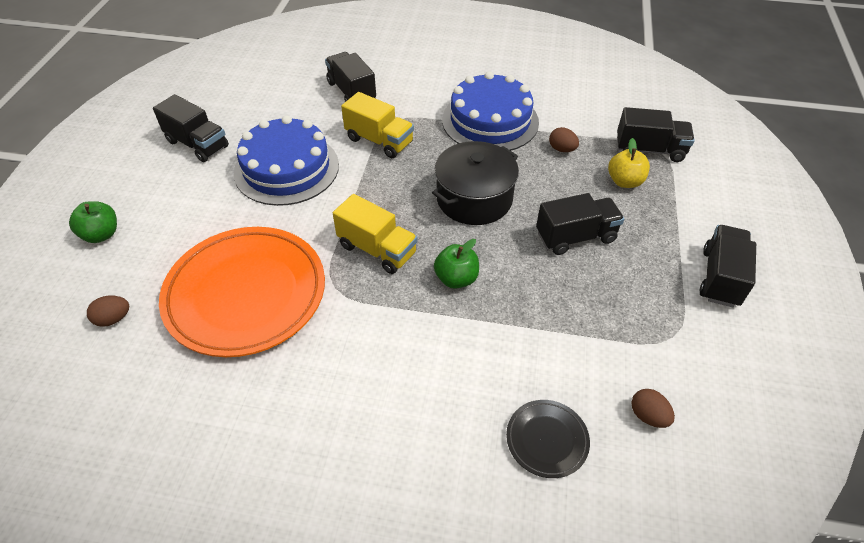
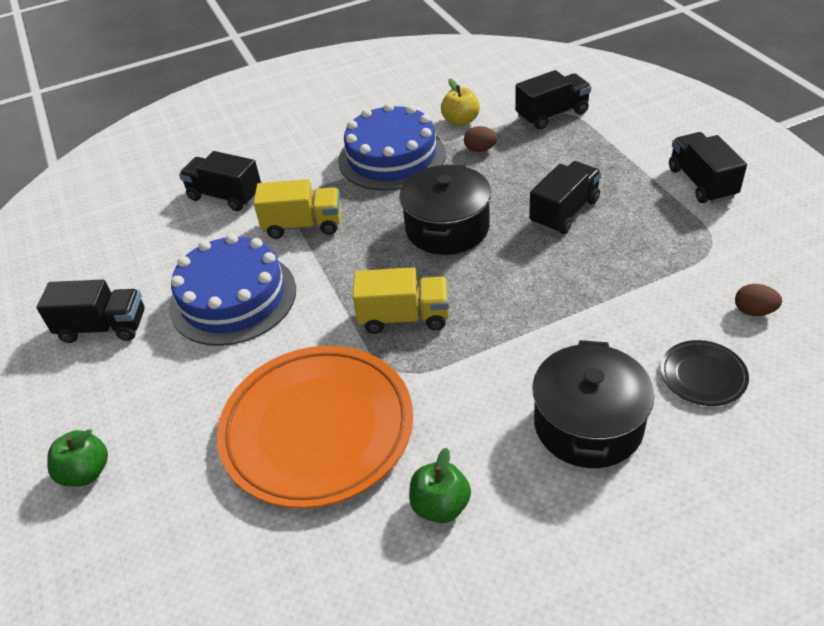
camera: 30 degrees left, 5 degrees down
brown egg [87,296,129,327] -> none
green apple [434,239,479,289] -> green apple moved to [409,448,471,523]
yellow apple [608,138,650,188] -> yellow apple moved to [441,78,480,126]
none -> black pot [532,340,655,468]

